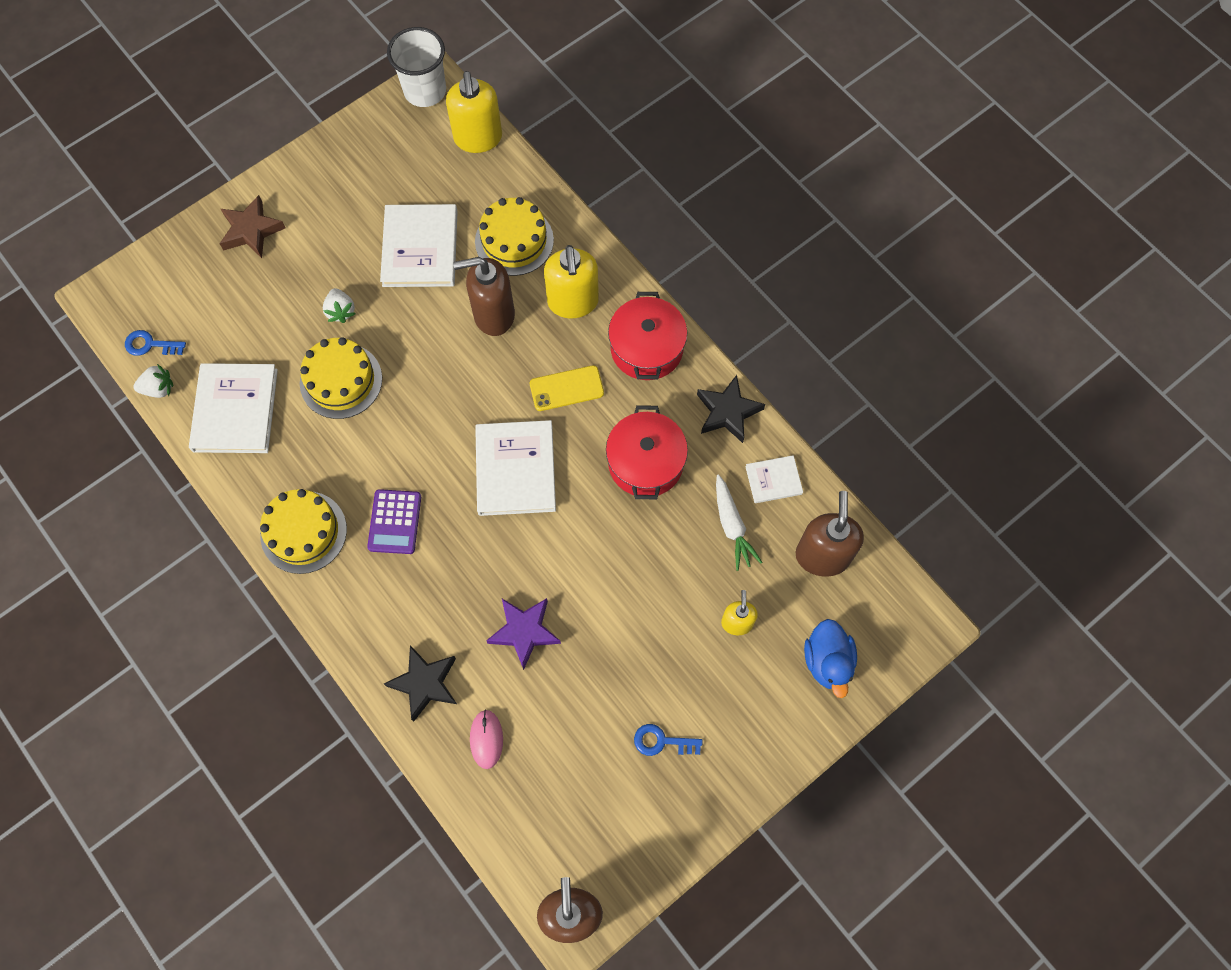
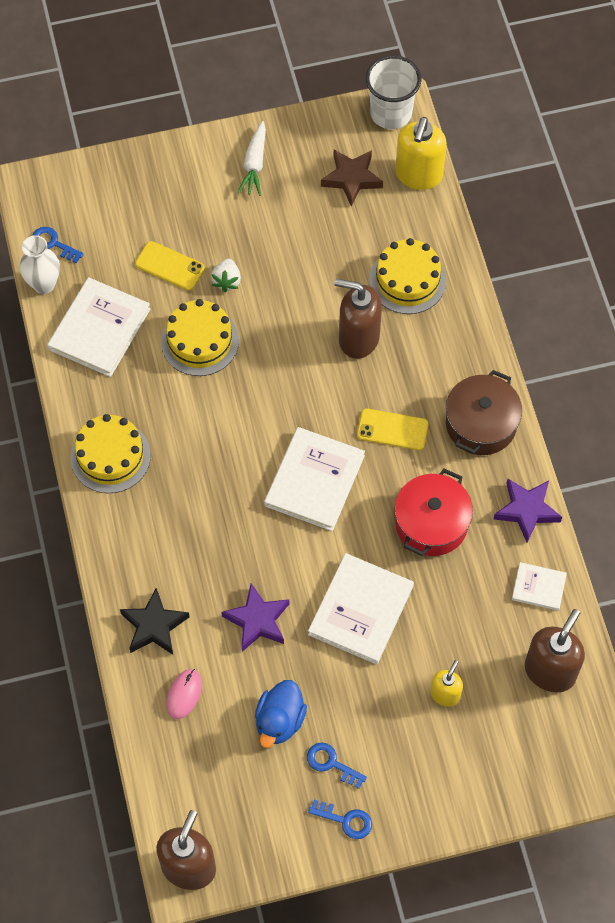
camera: 25 degrees right, 5 degrees down
white strawberry [133,364,173,398] -> white vase [20,235,60,294]
brown star [219,195,285,258] -> brown star moved to [321,150,383,206]
purple calculator [367,489,421,554] -> none
white book [380,204,458,287] -> white book moved to [308,553,414,664]
yellow soap dispenser [544,245,599,318] -> none
red pot [608,292,687,380] -> brown pot [446,370,522,455]
black star [697,375,765,443] -> purple star [494,479,562,542]
white carrot [716,474,762,571] -> white carrot moved to [237,121,266,196]
blue duck [804,619,857,698] -> blue duck moved to [255,680,307,748]
none -> yellow phone [135,241,205,290]
none -> blue key [308,800,372,839]

